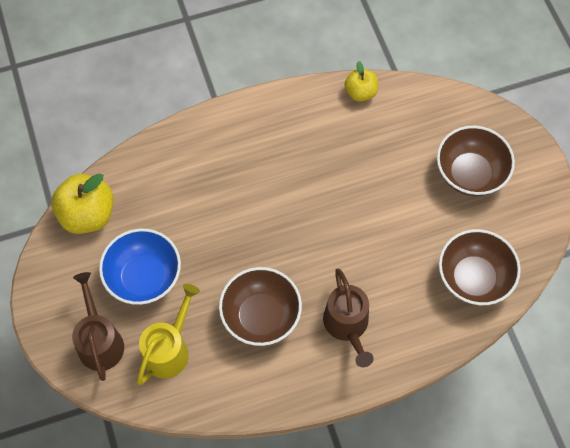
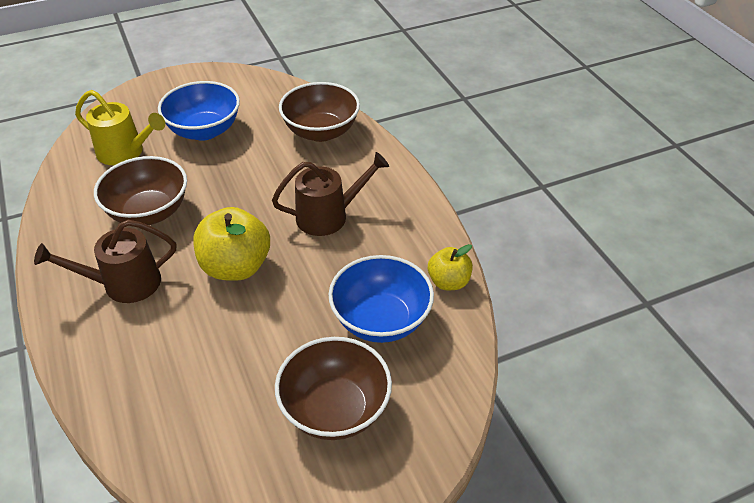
camera: 85 degrees right, 20 degrees down
yellow apple [51,173,114,234] -> yellow apple moved to [193,207,270,281]
brown watering can [72,272,124,381] -> brown watering can moved to [272,152,389,236]
brown bowl [439,229,521,305] -> brown bowl moved to [279,82,360,142]
none -> blue bowl [329,255,434,343]

